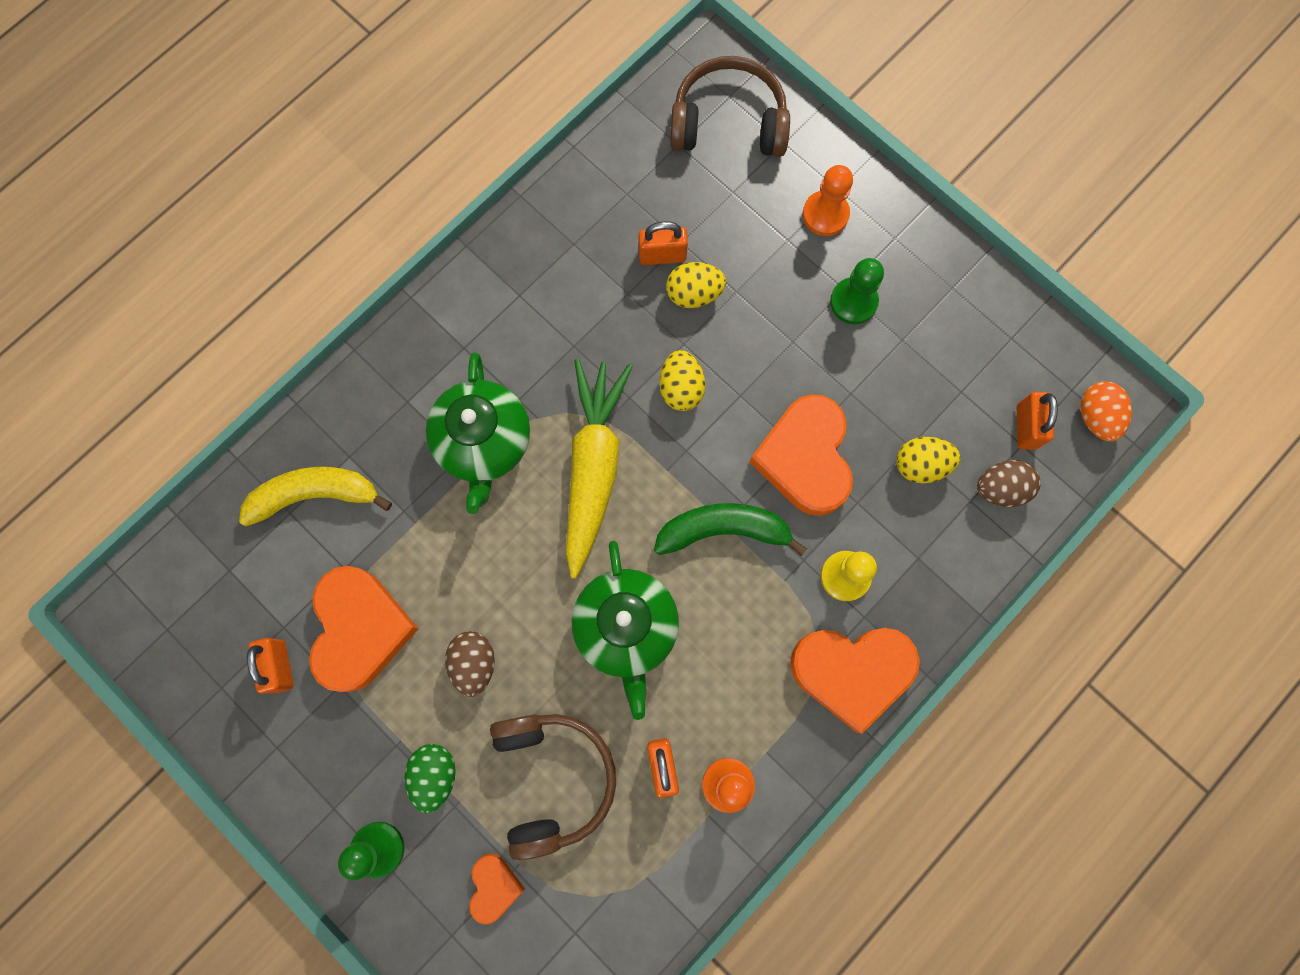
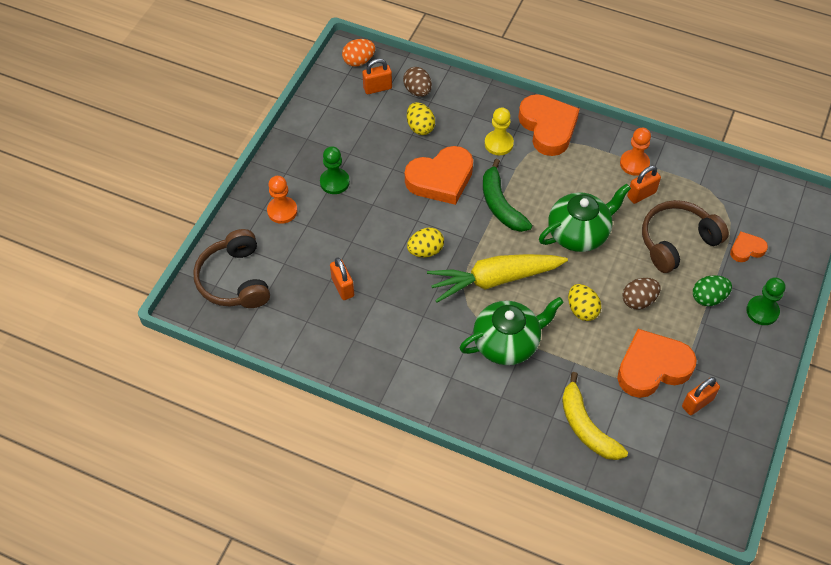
camera: 110 degrees left, 20 degrees down
yellow egg [666,262,726,308] -> yellow egg moved to [568,284,601,321]

